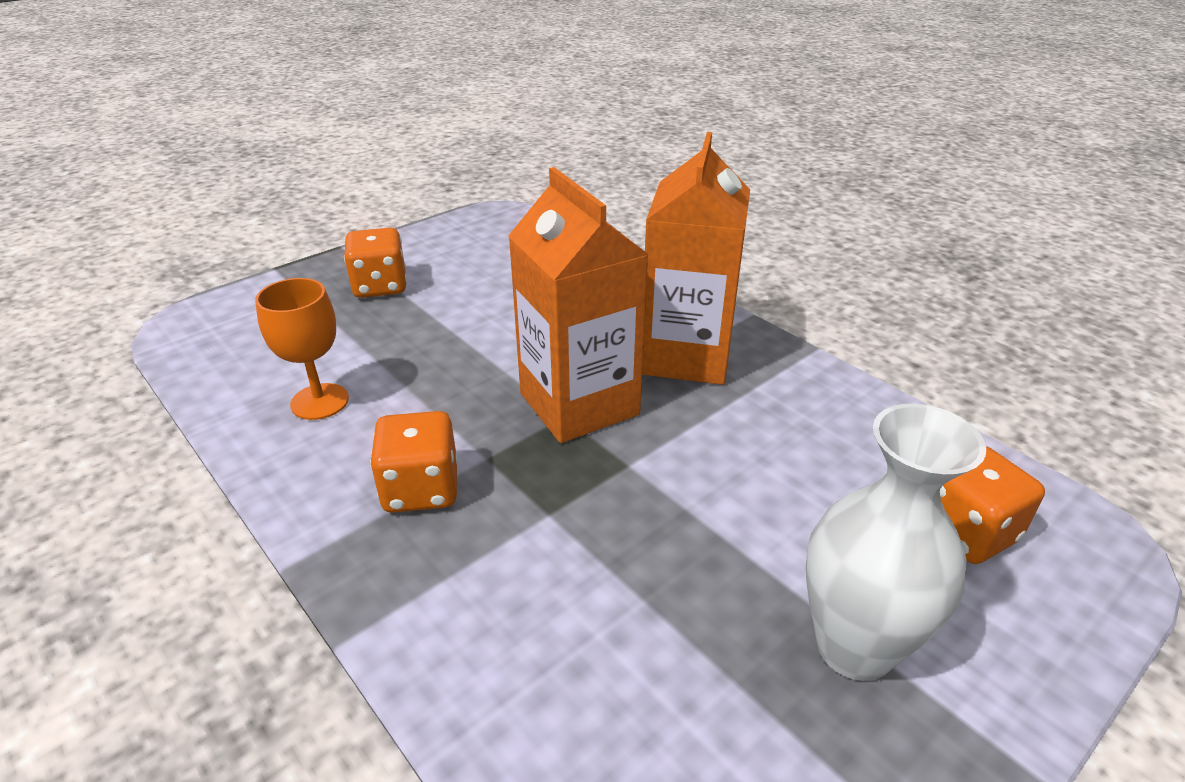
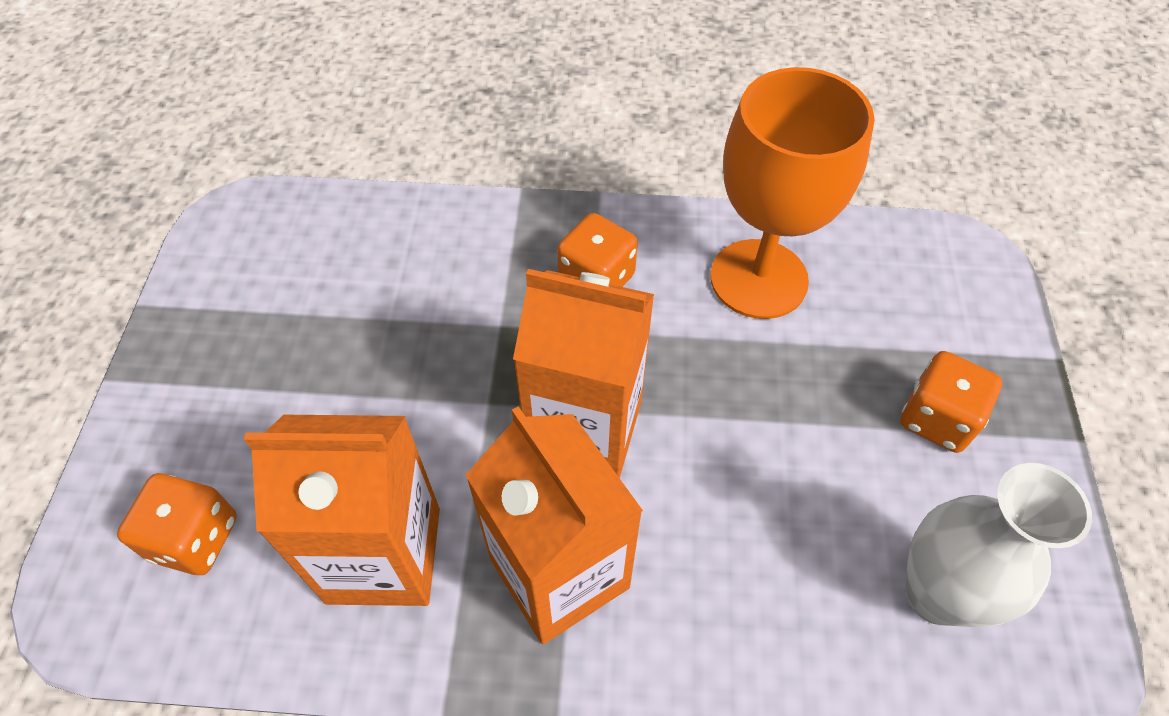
camera: 135 degrees right, 20 degrees up
orange goblet [255,278,349,420] -> orange goblet [710,67,875,319], size x1.85
white vase [806,404,986,681] -> white vase moved to [905,463,1092,627]
none -> orange carton [244,415,440,606]

